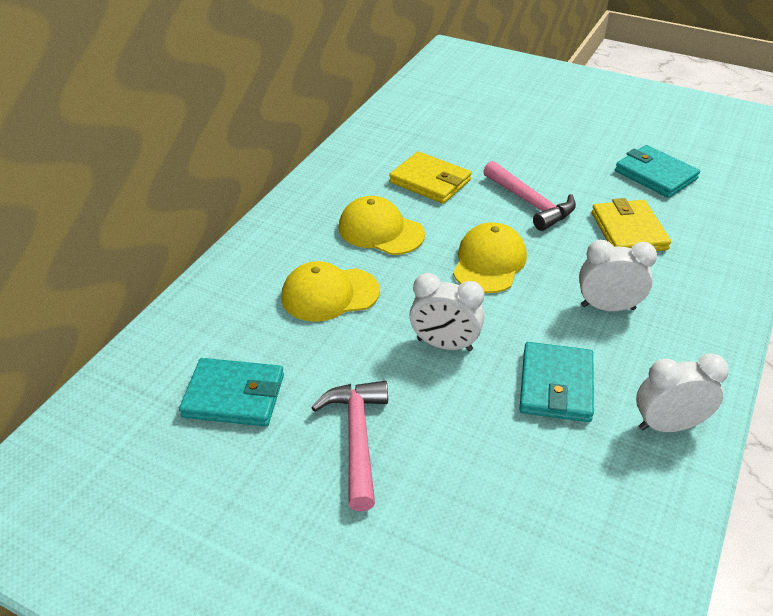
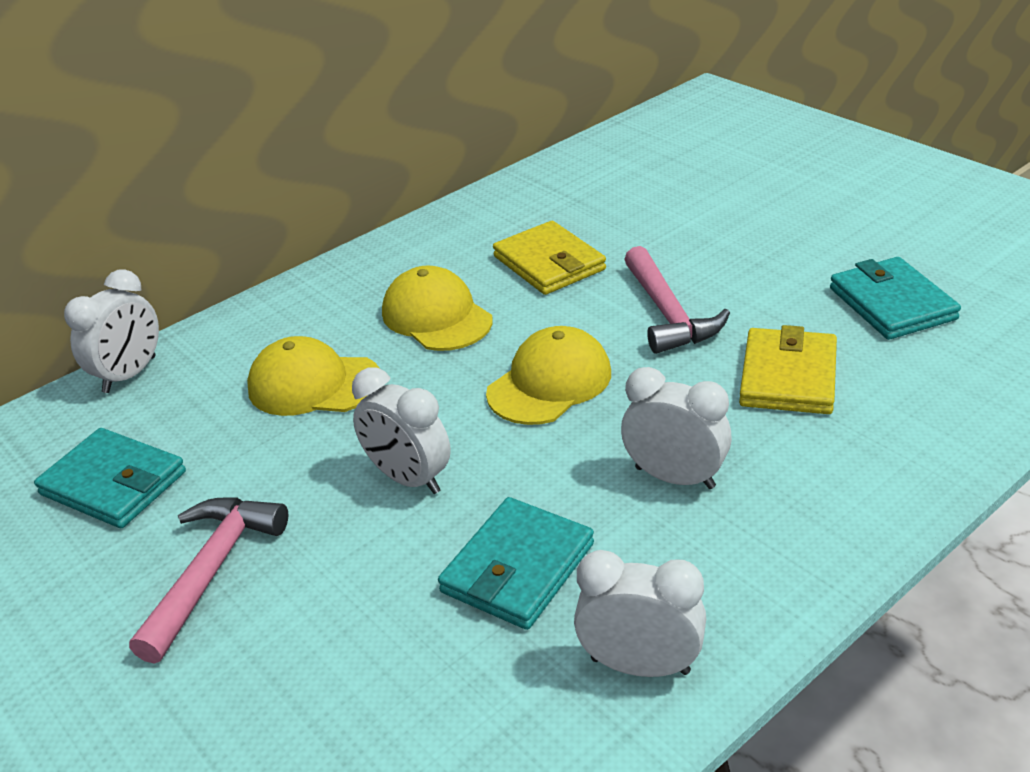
camera: 25 degrees right, 5 degrees down
none -> white clock [64,269,159,393]

